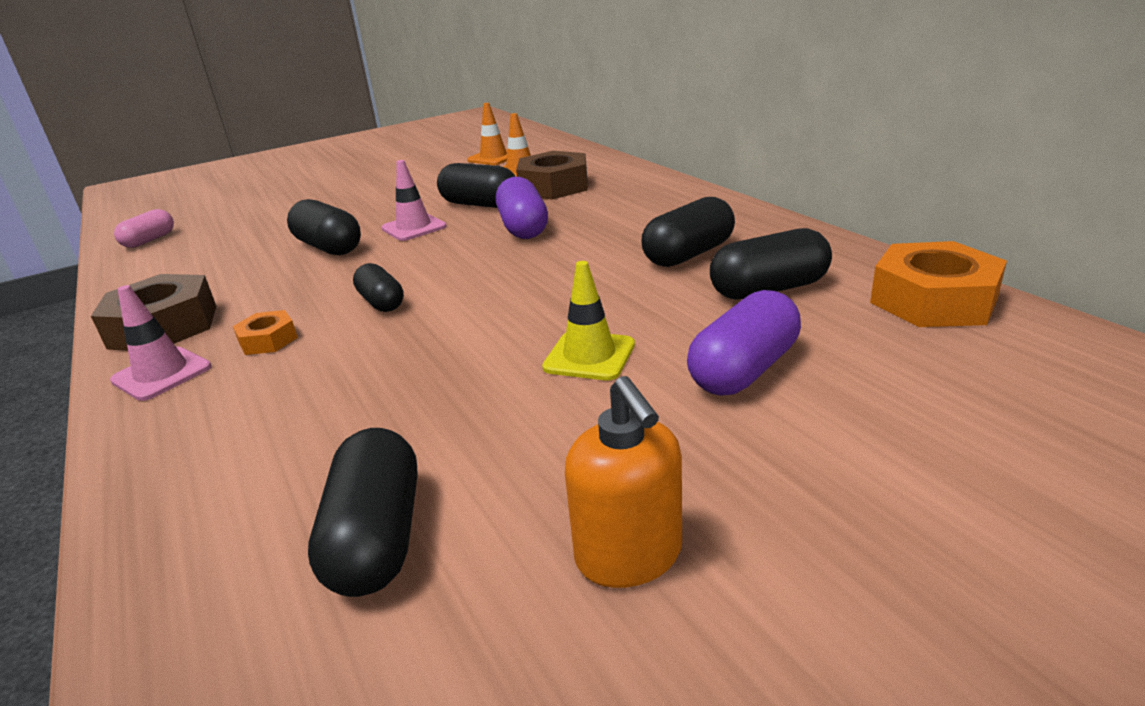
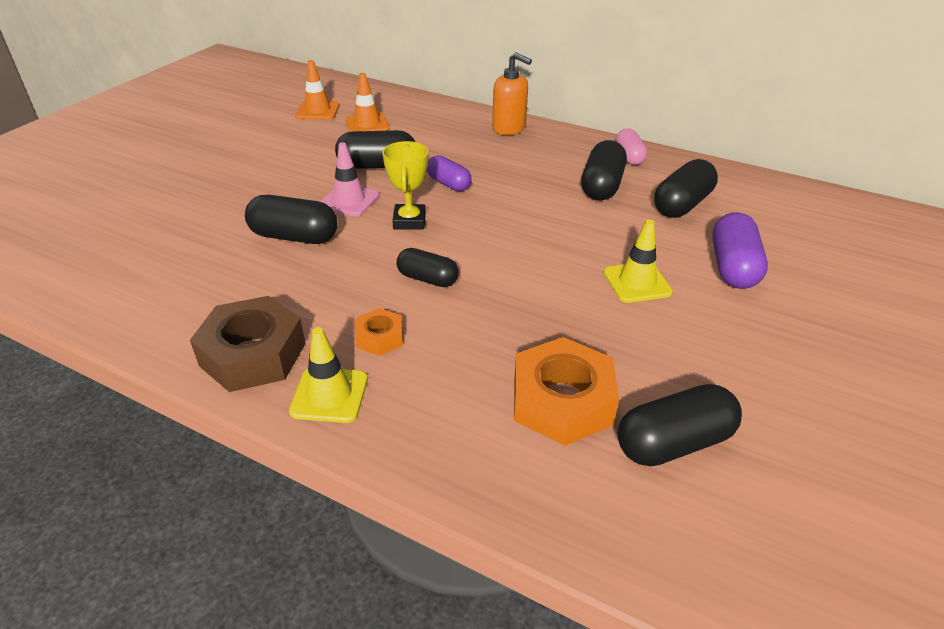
camera: 35 degrees left, 10 degrees up
pink traffic cone [110,285,211,401] -> yellow traffic cone [289,327,368,423]
pink capsule [114,209,174,248] -> pink capsule moved to [616,128,647,165]
black capsule [308,428,418,597] -> black capsule turned 75 degrees counterclockwise [618,384,742,466]
purple capsule [496,177,548,239] -> purple capsule [427,155,471,191], size x0.65
brown nut [516,151,587,200] -> none
orange soap dispenser [565,376,682,588] -> orange soap dispenser moved to [492,52,532,135]
orange nut [870,241,1007,327] -> orange nut moved to [514,337,619,446]
none -> yellow trophy [383,141,428,230]

